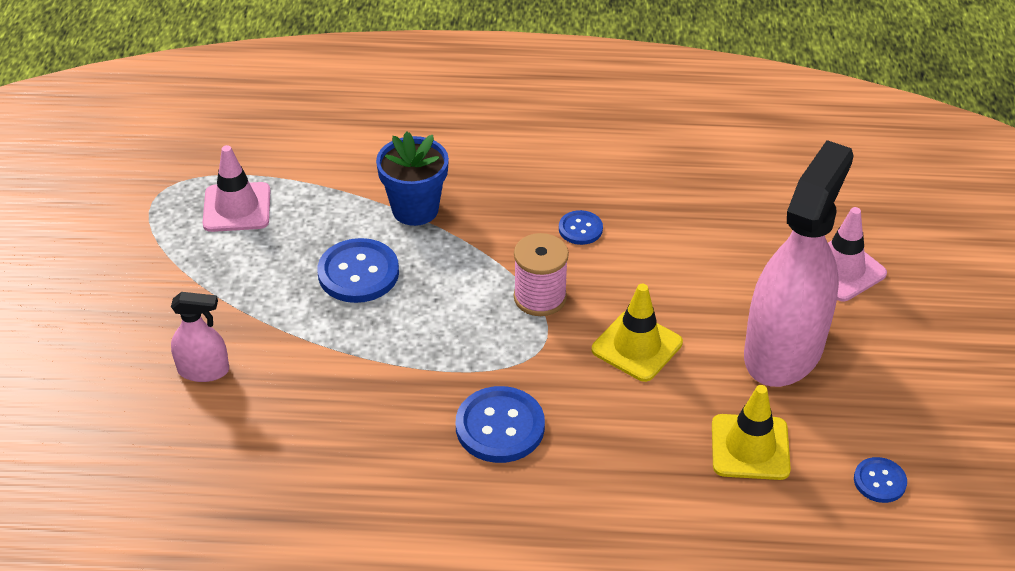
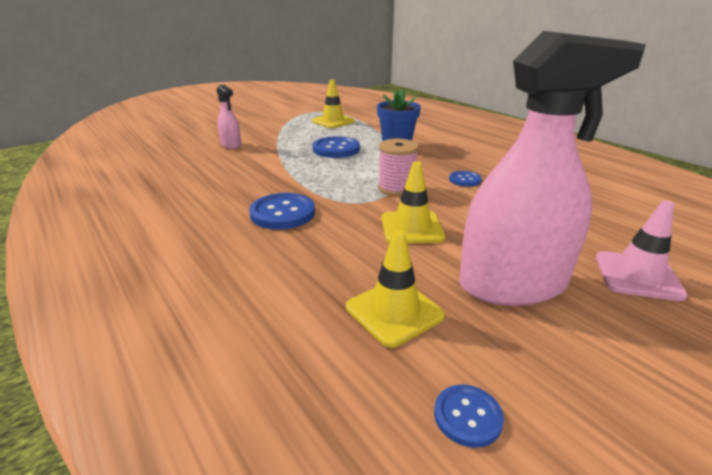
camera: 50 degrees right, 15 degrees down
pink traffic cone [203,145,271,232] -> yellow traffic cone [312,79,355,128]

